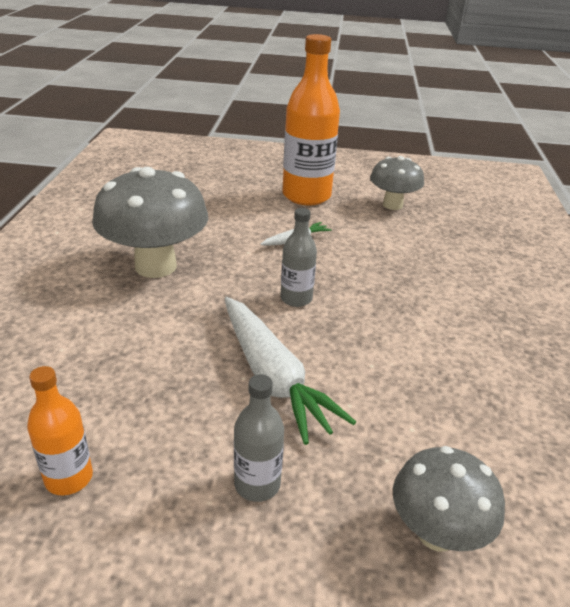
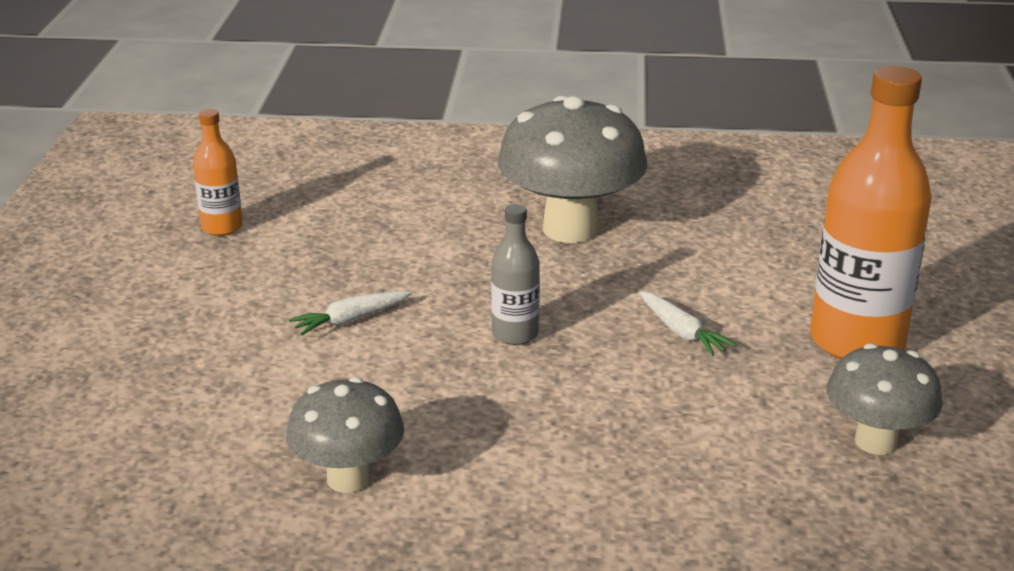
camera: 90 degrees right, 5 degrees down
white carrot [225,297,356,445] -> white carrot [289,291,412,335], size x0.48
grey bottle [234,374,284,502] -> none
grey mushroom [393,446,505,552] -> grey mushroom moved to [286,377,404,493]

